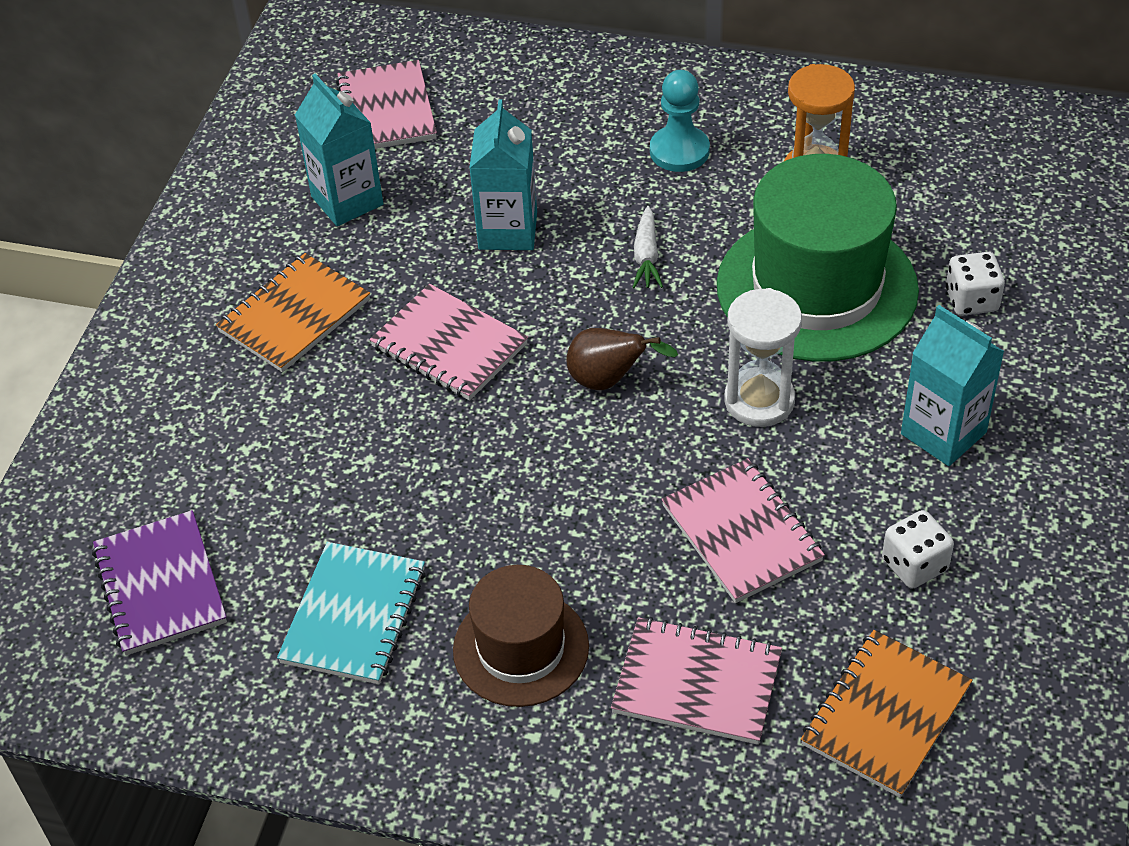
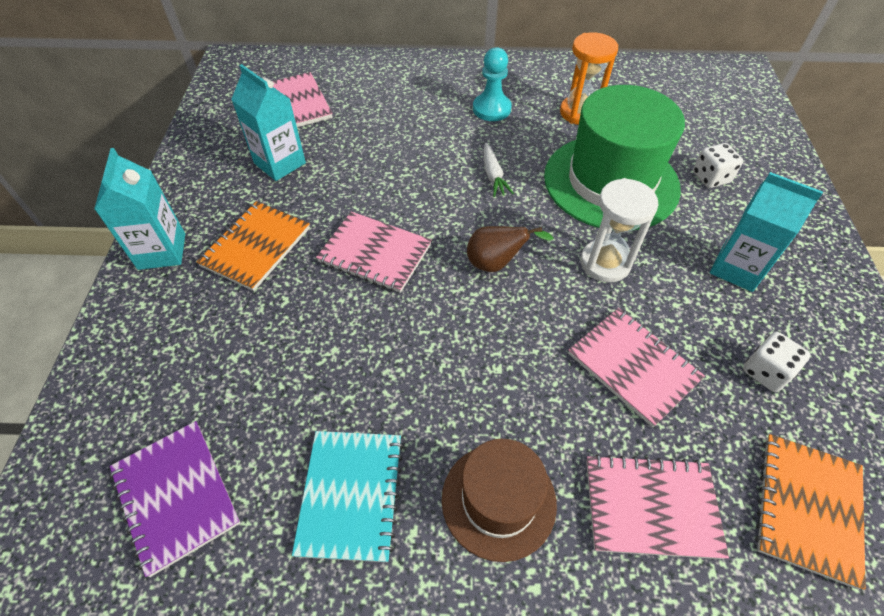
camera: 15 degrees left, 5 degrees up
turquoise carton [469,99,537,250] -> turquoise carton moved to [94,148,185,270]

